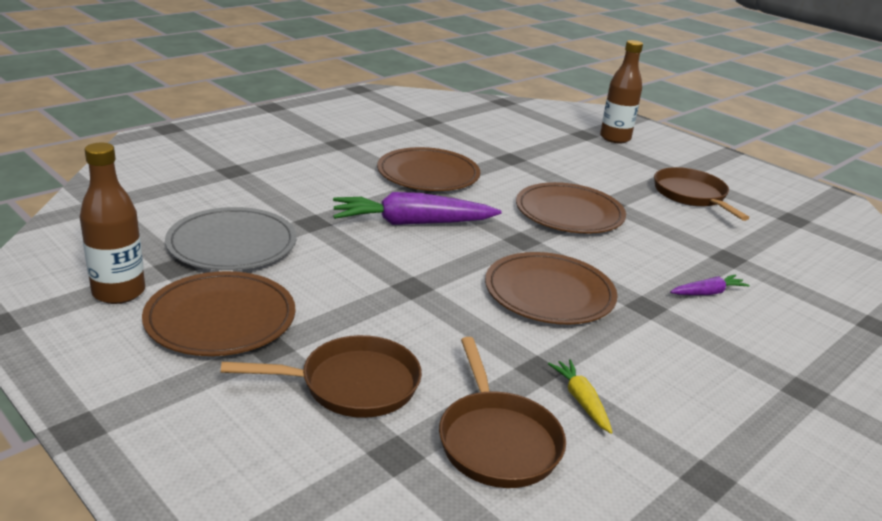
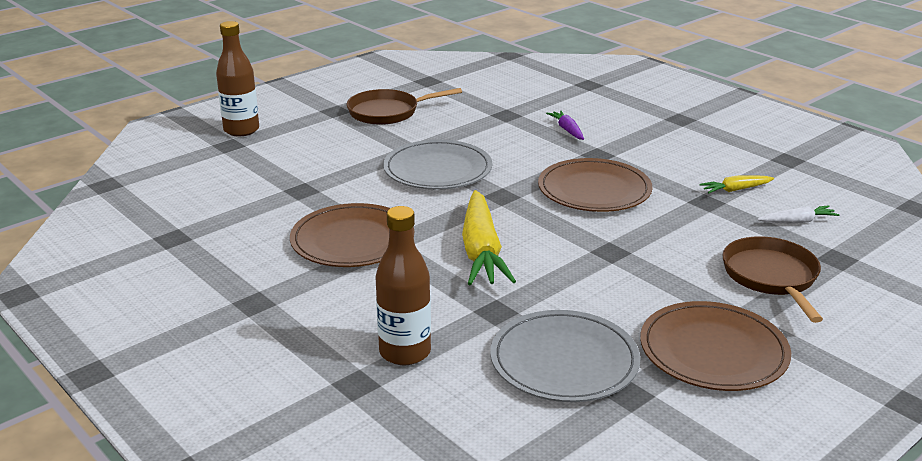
camera: 85 degrees left, 0 degrees up
brown bottle [80,143,145,304] -> brown bottle moved to [376,206,431,365]
purple carrot [333,192,502,225] -> yellow carrot [462,190,516,285]
brown pan [439,337,566,488] -> white carrot [758,205,839,224]
brown plate [516,182,626,234] -> grey plate [383,140,492,189]

